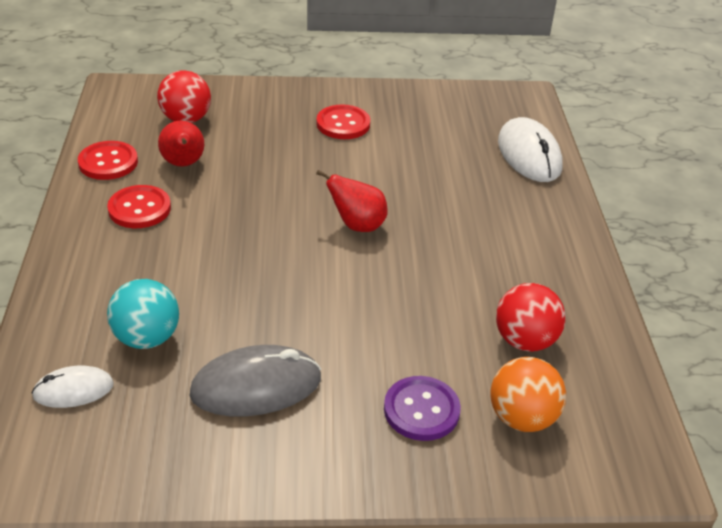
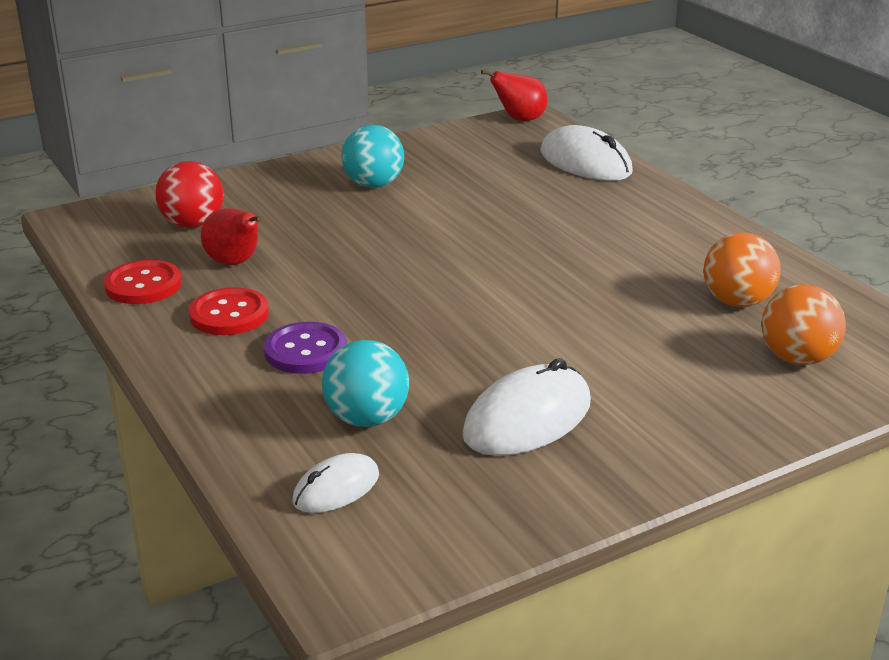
camera: 25 degrees left, 10 degrees down
grey mouse [190,345,321,416] -> white mouse [462,358,591,456]
red button [316,105,370,139] -> turquoise ball [342,125,404,188]
red pear [316,170,388,232] -> red pear moved to [481,70,547,121]
purple button [384,376,461,441] -> purple button moved to [264,322,347,374]
red ball [496,283,566,352] -> orange ball [704,232,781,307]

